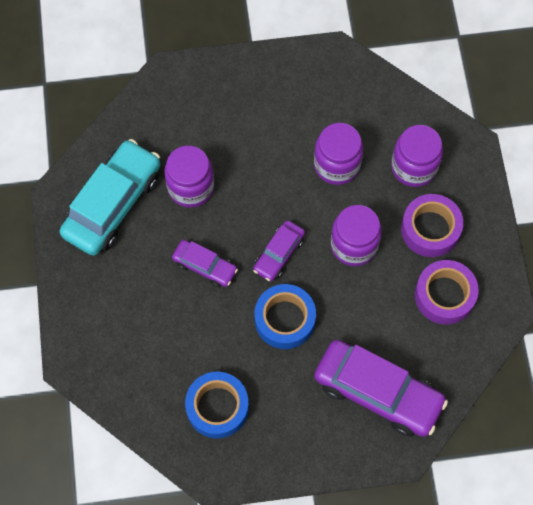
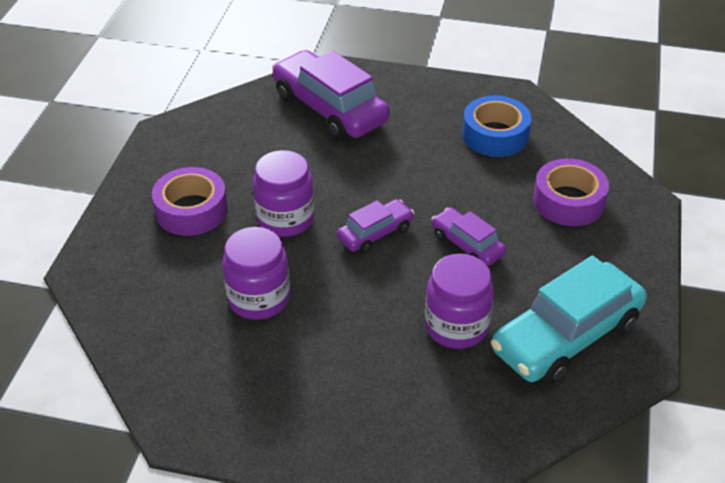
camera: 160 degrees left, 25 degrees down
blue tape [255,284,316,349] -> none
purple jar [391,125,443,187] -> none
purple tape [415,260,479,325] -> purple tape moved to [533,158,609,226]

